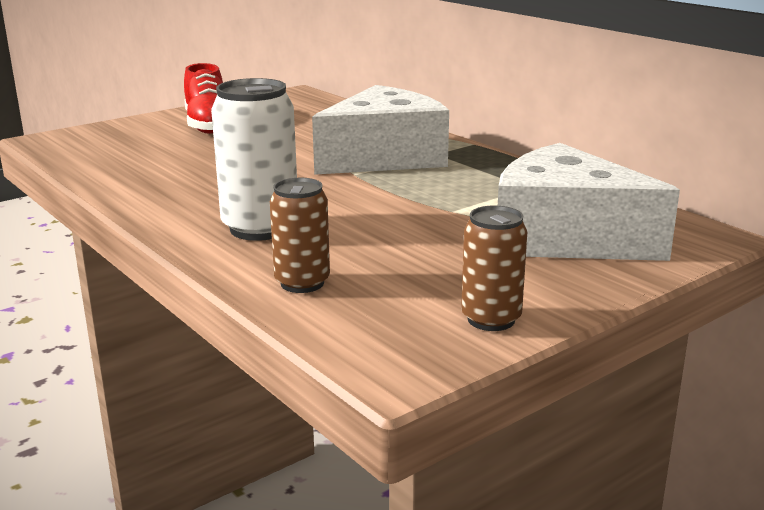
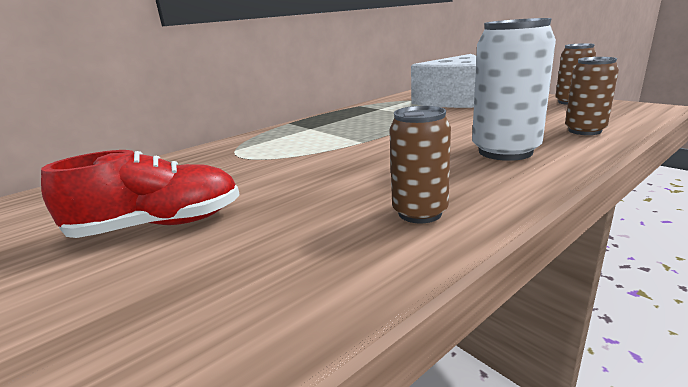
camera: 90 degrees left, 0 degrees up
white cheese [312,85,449,175] -> none
none -> brown can [390,106,451,223]

